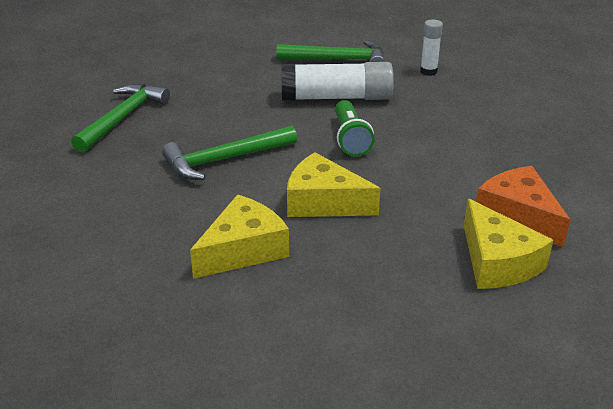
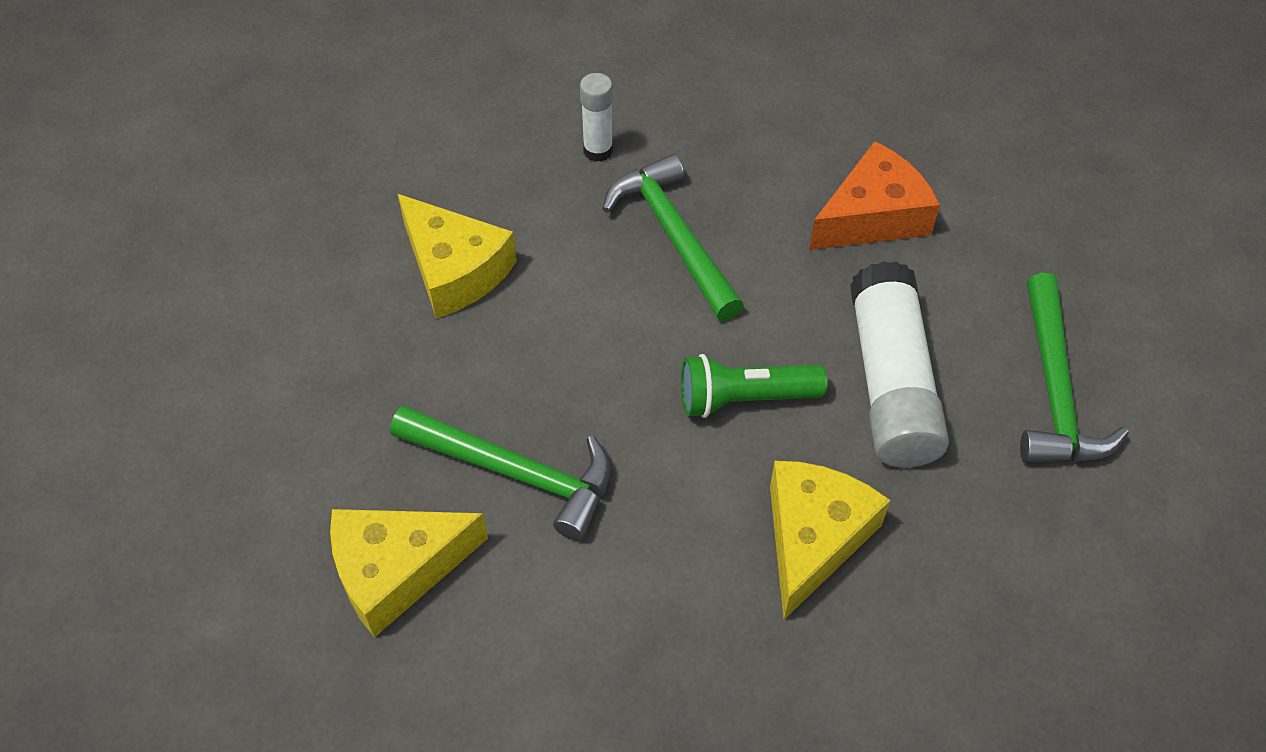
camera: 90 degrees right, 20 degrees up
green hammer [71,84,170,153] -> green hammer moved to [390,405,610,541]
yellow cheese [287,152,381,217] -> yellow cheese moved to [770,461,890,620]
white glue stick [420,20,443,76] -> white glue stick moved to [580,73,613,162]
orange cheese [476,166,570,248] -> orange cheese moved to [809,141,940,250]

